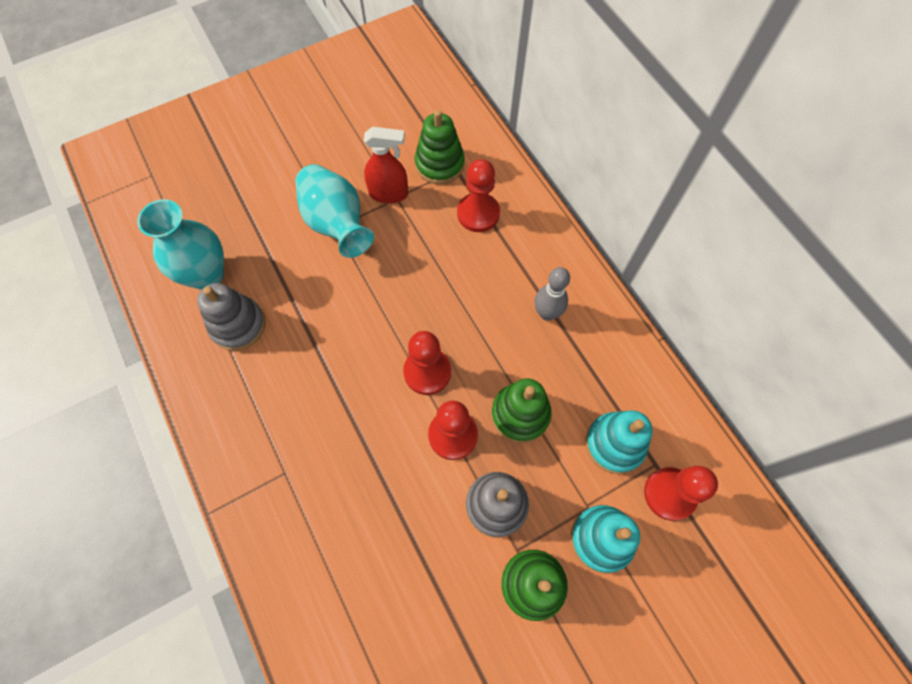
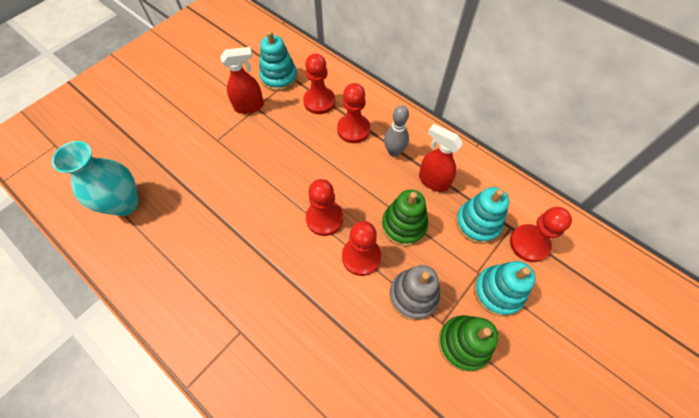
camera: 20 degrees left, 5 degrees down
grey stacking toy [197,283,266,351] -> none
turquoise vase [295,164,374,258] -> none
green stacking toy [415,110,465,184] -> turquoise stacking toy [259,31,297,91]
none -> red pawn [337,83,370,143]
none -> red spray bottle [419,124,463,192]

